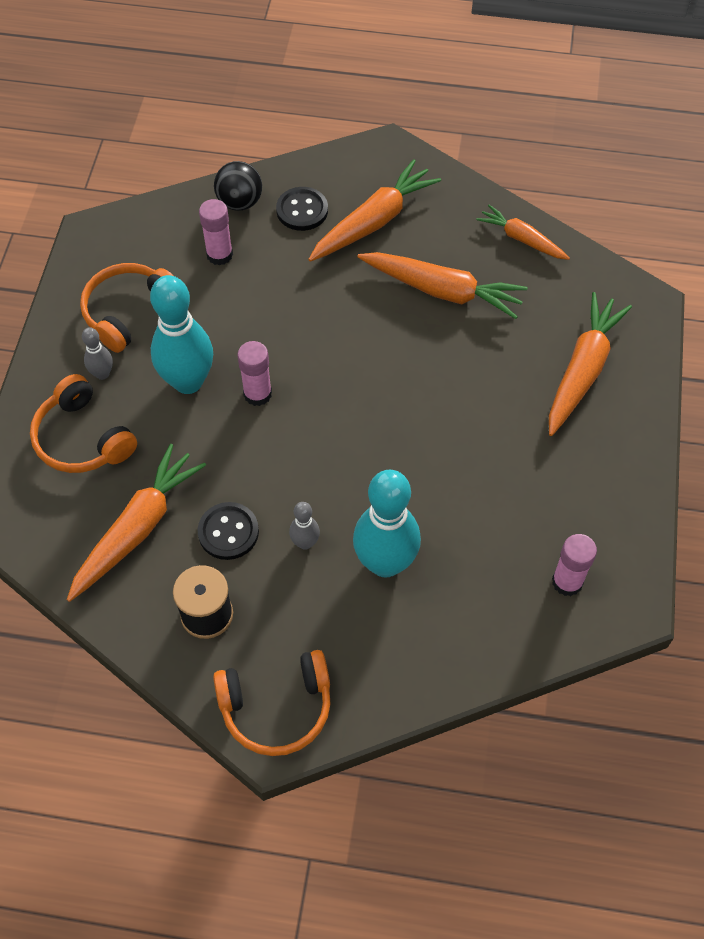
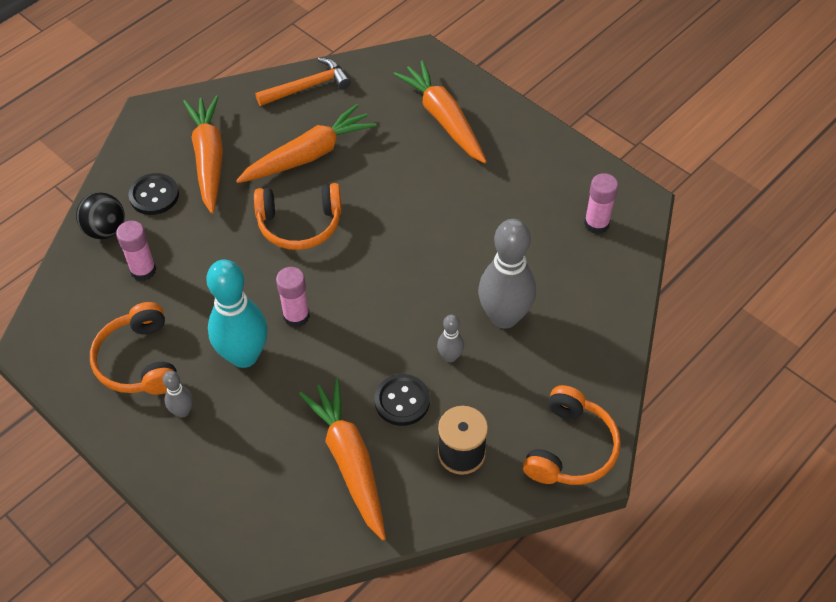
camera: 55 degrees left, 5 degrees down
orange headphones [30,374,137,473] -> orange headphones moved to [254,183,342,250]
turquoise bowling pin [353,470,421,577] -> grey bowling pin [478,219,536,329]
orange carrot [476,205,570,260] -> orange hammer [255,58,351,106]

